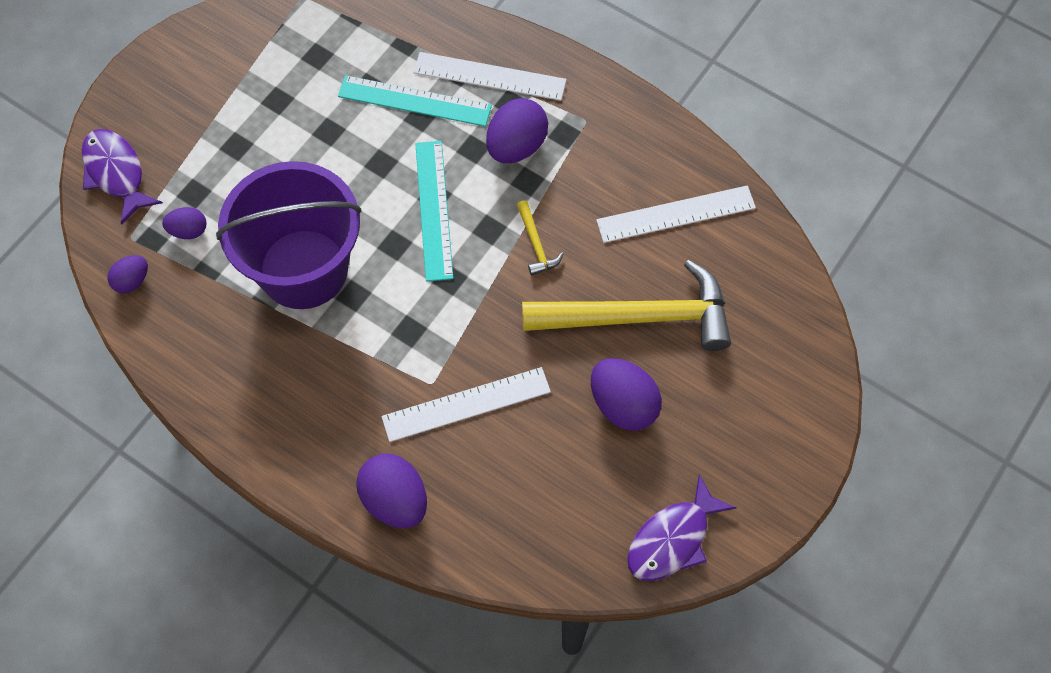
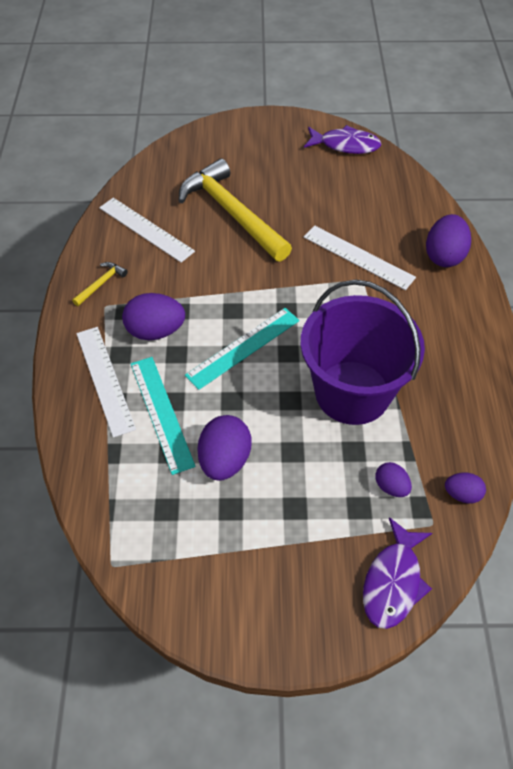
camera: 125 degrees left, 10 degrees down
yellow hammer [517,200,563,276] -> yellow hammer moved to [72,262,128,306]
purple egg [591,358,662,431] -> purple egg moved to [197,415,251,481]

